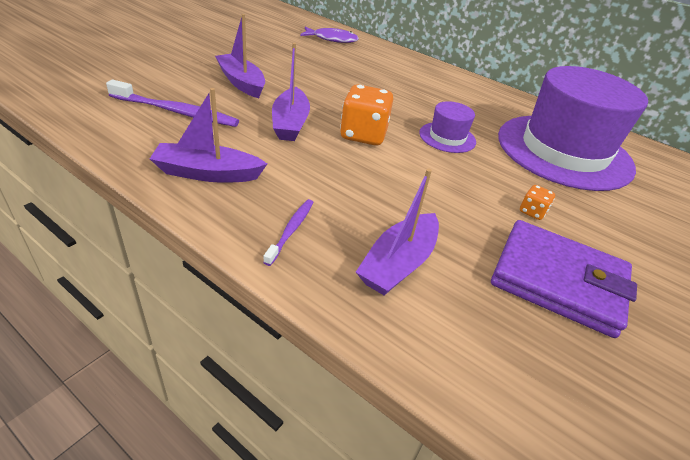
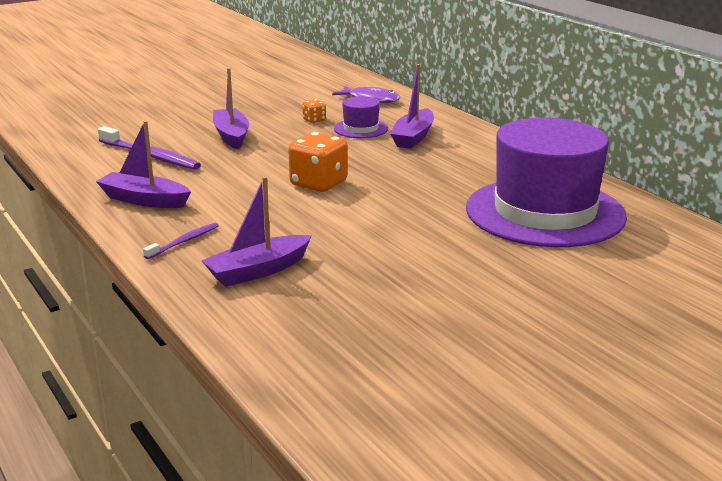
camera: 25 degrees right, 15 degrees down
purple boat [272,43,310,141] -> purple boat moved to [390,64,434,149]
purple hat [419,101,476,153] -> purple hat moved to [334,96,388,138]
purple wallet [491,220,637,338] -> none
orange dice [520,185,555,220] -> orange dice moved to [302,99,326,123]

